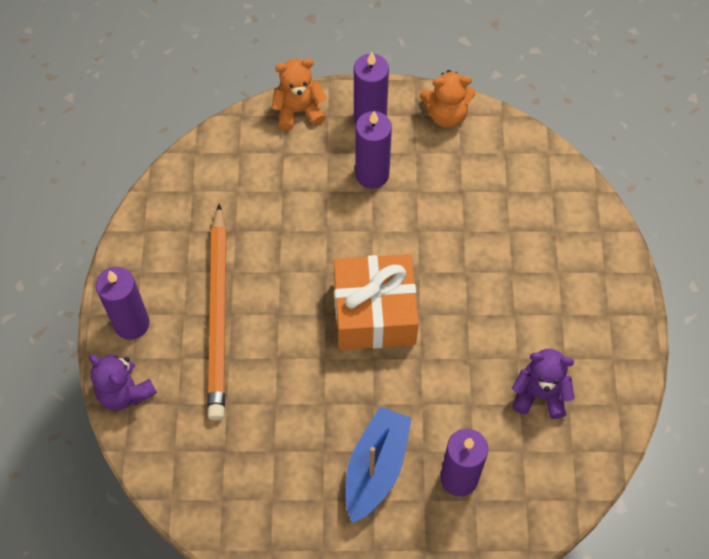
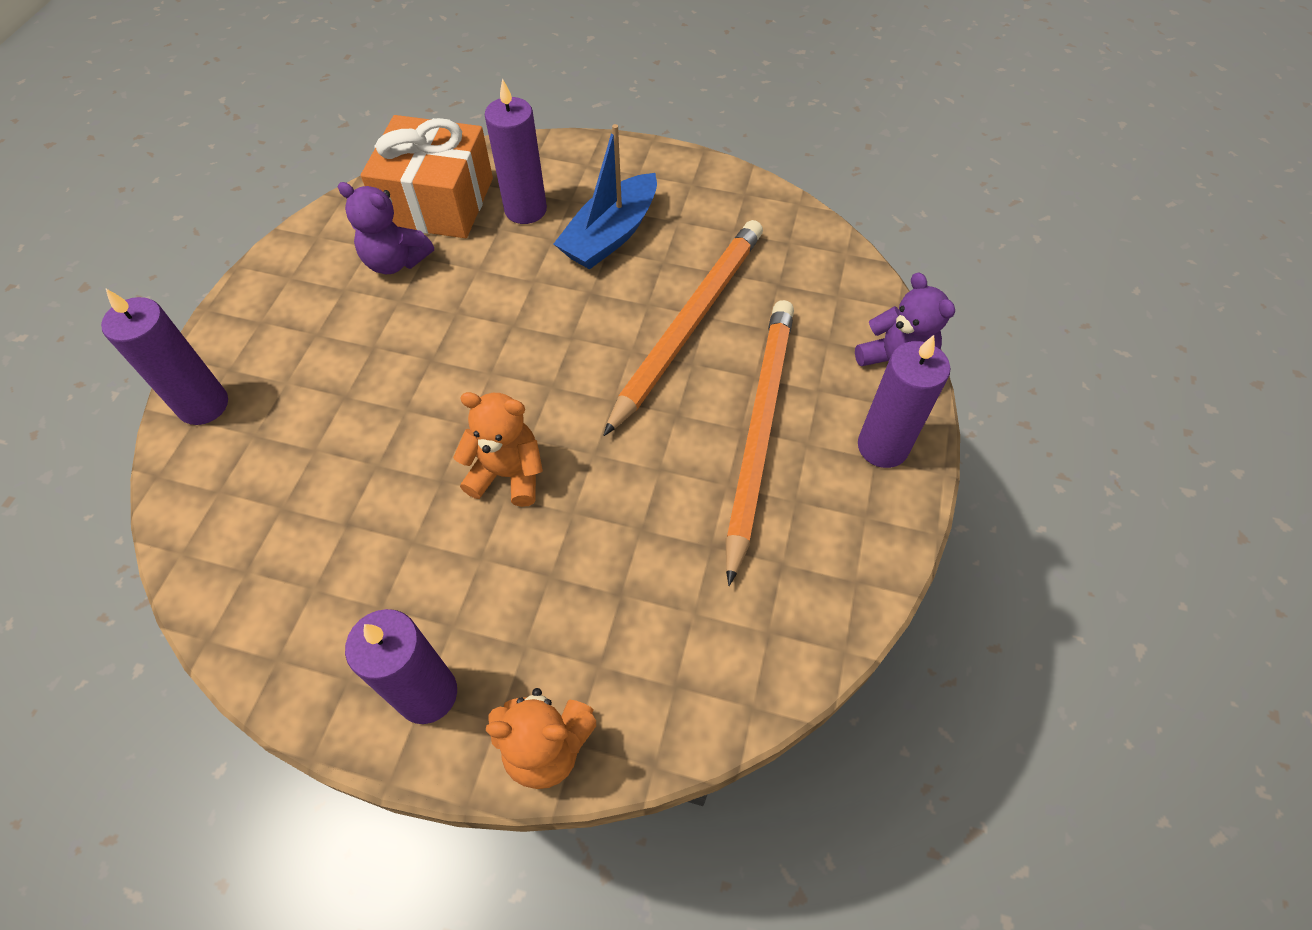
camera: 165 degrees left, 5 degrees down
orange gift [334,254,418,350] -> orange gift moved to [361,115,493,238]
purple candle [355,111,392,189] -> purple candle moved to [101,289,228,425]
orange teddy bear [420,70,475,128] -> orange teddy bear moved to [453,392,543,507]
none -> orange pencil [603,220,763,436]

